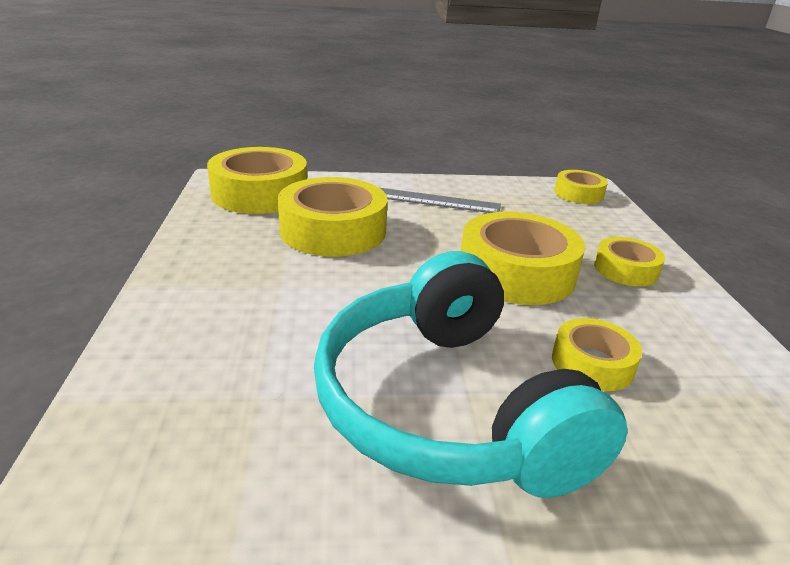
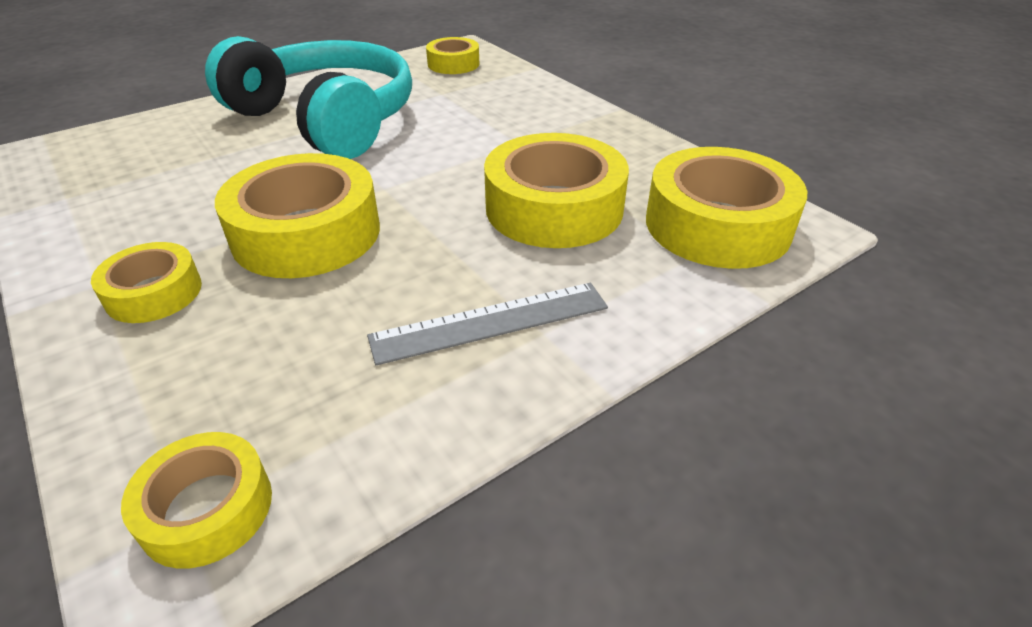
camera: 150 degrees right, 10 degrees up
yellow tape [552,318,642,391] -> yellow tape moved to [426,37,480,74]

